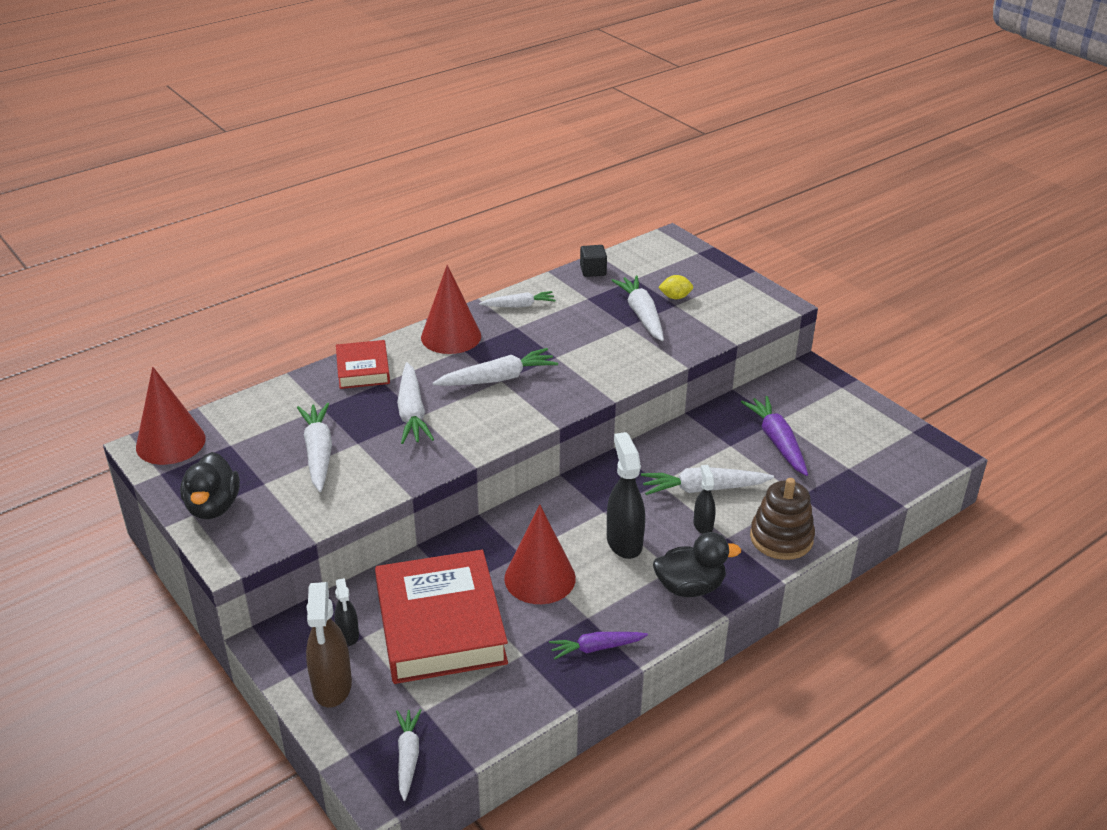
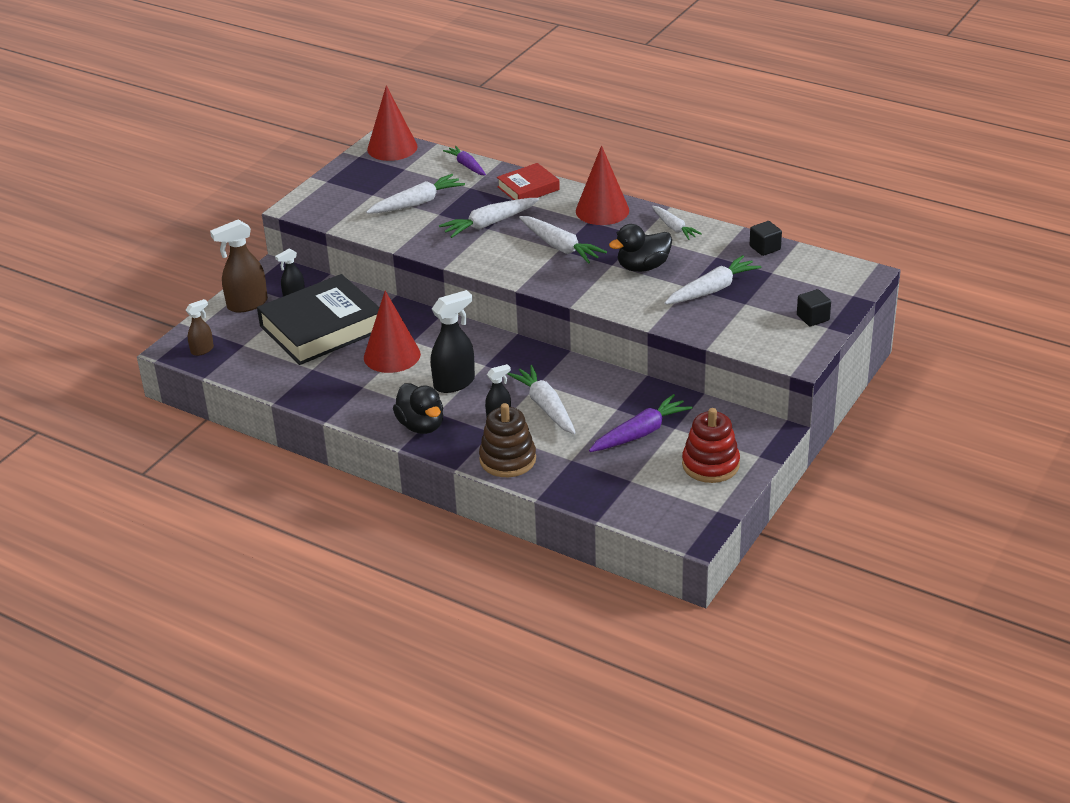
camera: 70 degrees right, 0 degrees up
black duck [180,452,240,519] -> black duck moved to [609,224,672,272]
red book [375,550,508,684] -> black book [257,274,379,365]
white carrot [396,709,421,801] -> brown spray bottle [186,299,214,356]
purple carrot [549,632,648,659] -> purple carrot moved to [443,146,486,176]
yellow lemon [658,275,693,299] -> none
none -> red stacking toy [682,408,740,483]
none -> black cube [797,289,831,326]

